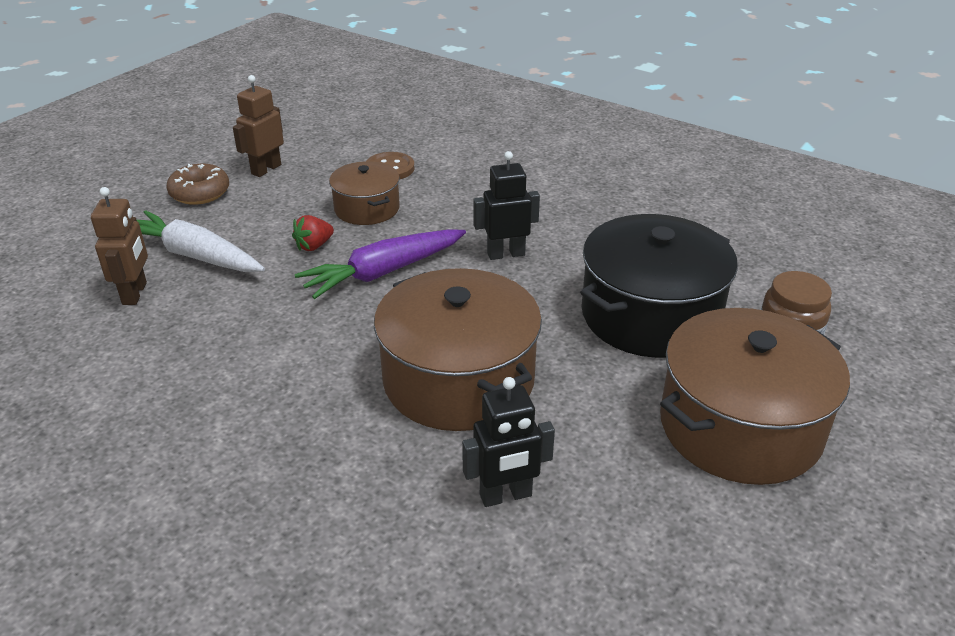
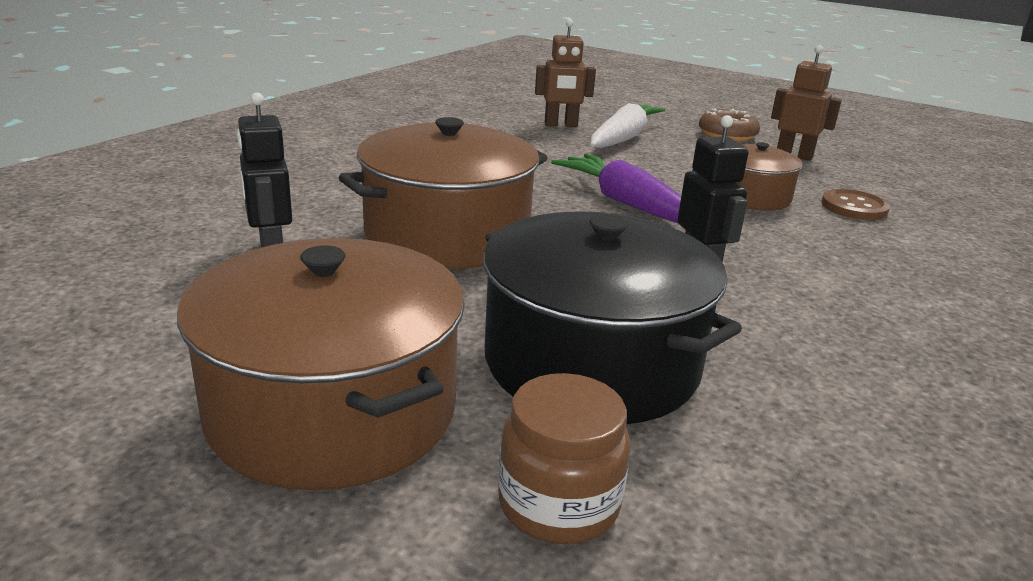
camera: 85 degrees right, 10 degrees down
red strawberry [292,215,334,251] -> none

